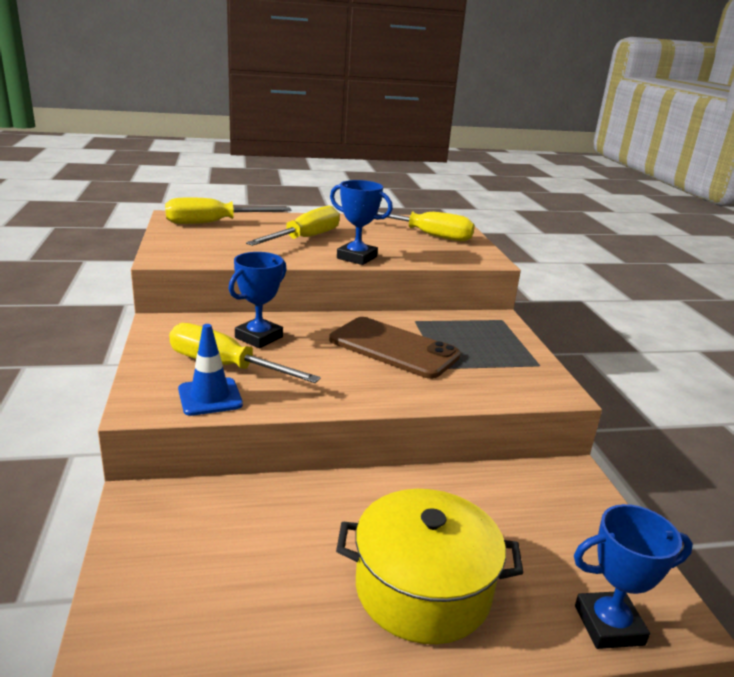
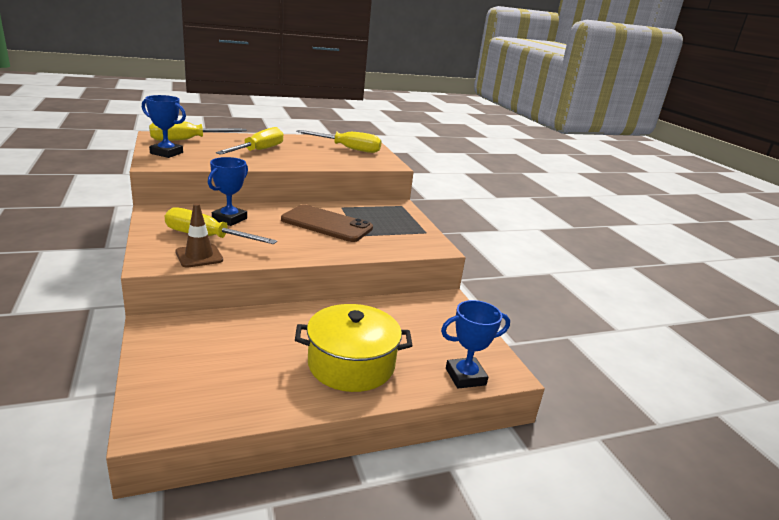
camera: 10 degrees left, 0 degrees up
blue traffic cone [178,324,243,416] -> brown traffic cone [175,203,223,268]
blue trophy [330,180,393,265] -> blue trophy moved to [142,95,186,158]

